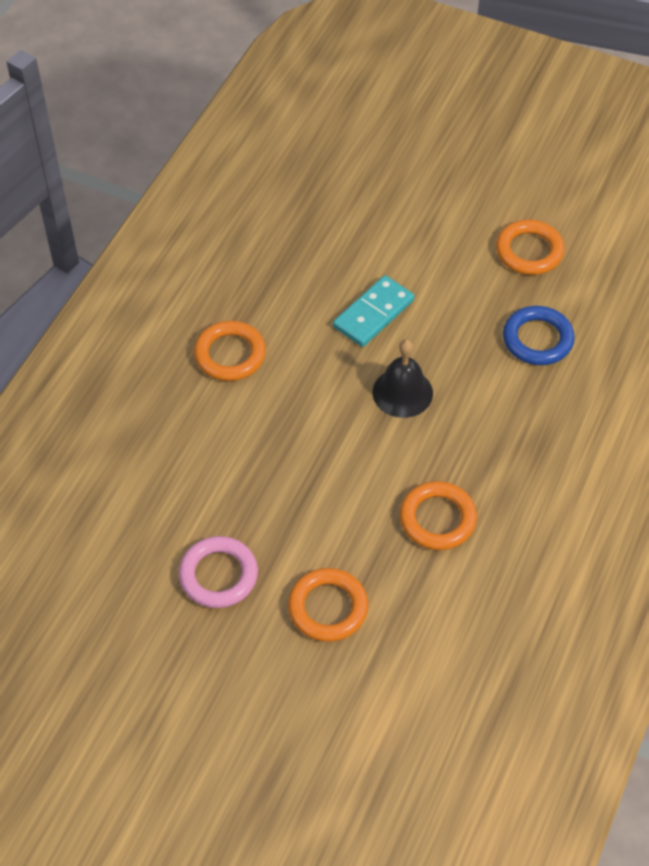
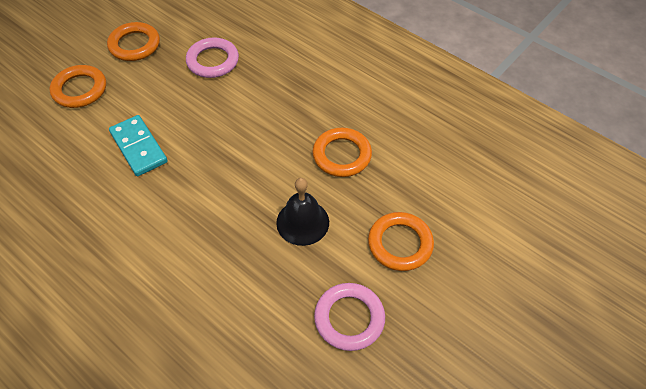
camera: 75 degrees left, 0 degrees up
orange ring [194,321,266,381] -> orange ring moved to [50,65,106,108]
black bell [373,339,433,418] -> black bell moved to [276,178,329,246]
blue ring [503,306,575,365] -> pink ring [186,37,239,78]

